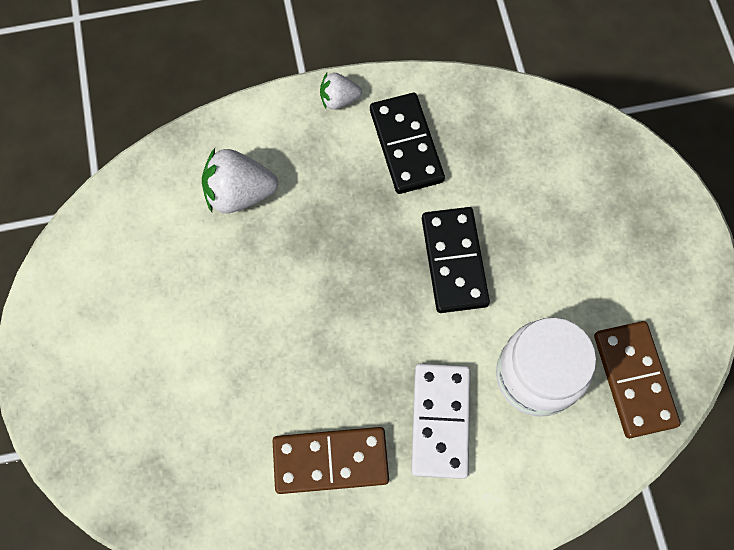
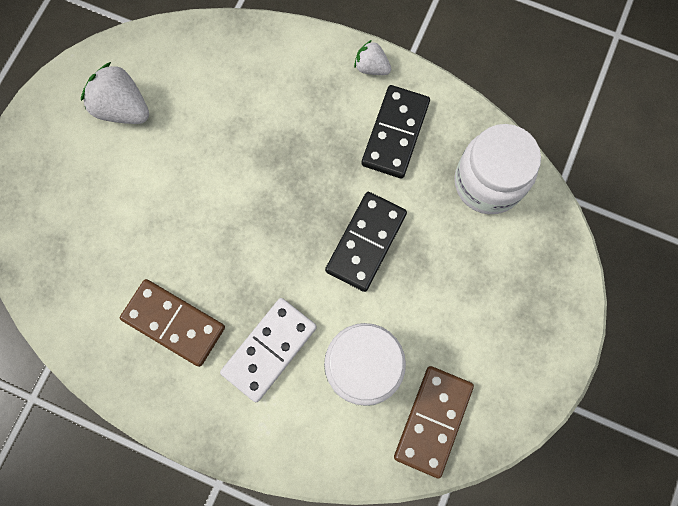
camera: 35 degrees right, 5 degrees up
white strawberry [202,148,278,213] -> white strawberry moved to [81,62,149,124]
none -> white jar [454,124,541,214]

